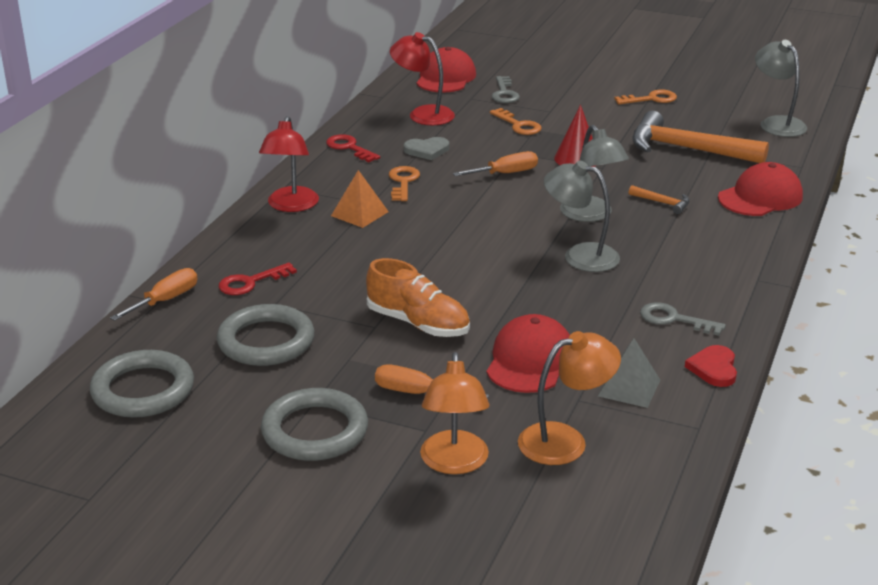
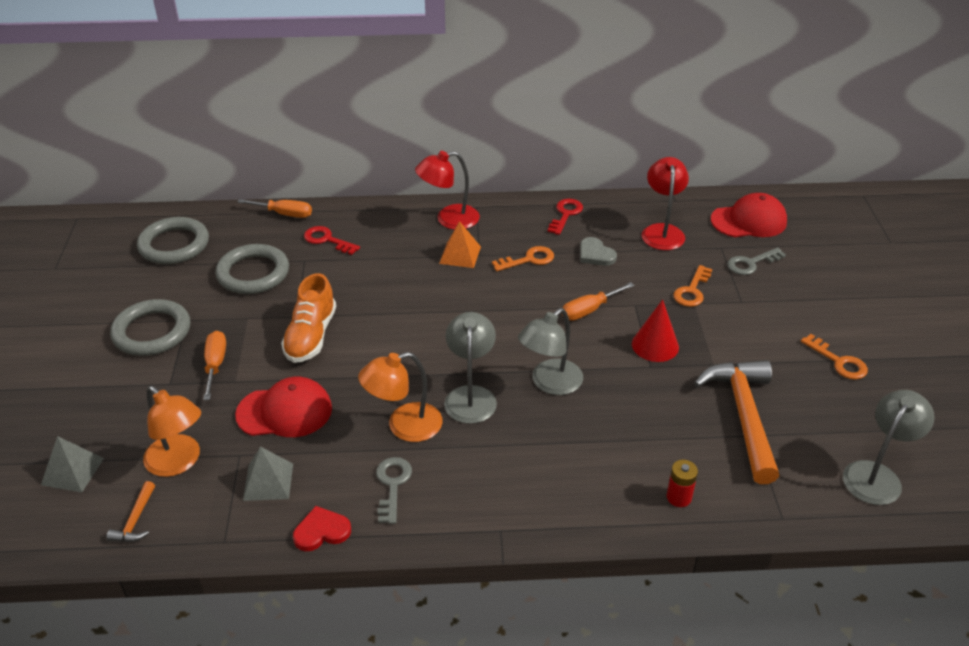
camera: 65 degrees right, 10 degrees up
orange lamp [420,352,489,474] -> orange lamp moved to [358,352,442,442]
orange screwdriver [453,151,538,176] -> orange screwdriver turned 105 degrees clockwise [561,282,635,321]
orange hammer [629,185,690,214] -> orange hammer moved to [106,481,155,542]
red cap [718,162,803,216] -> red battery [666,460,698,507]
none -> grey pyramid [41,436,104,493]

